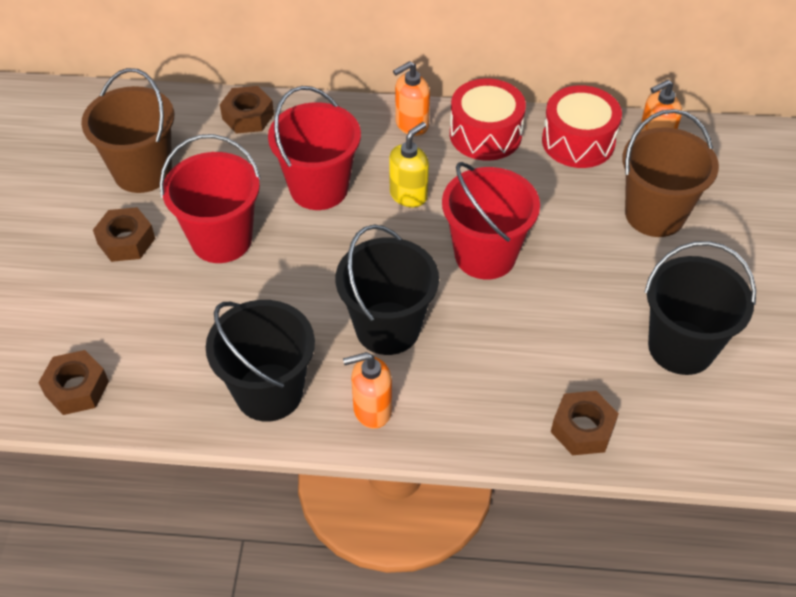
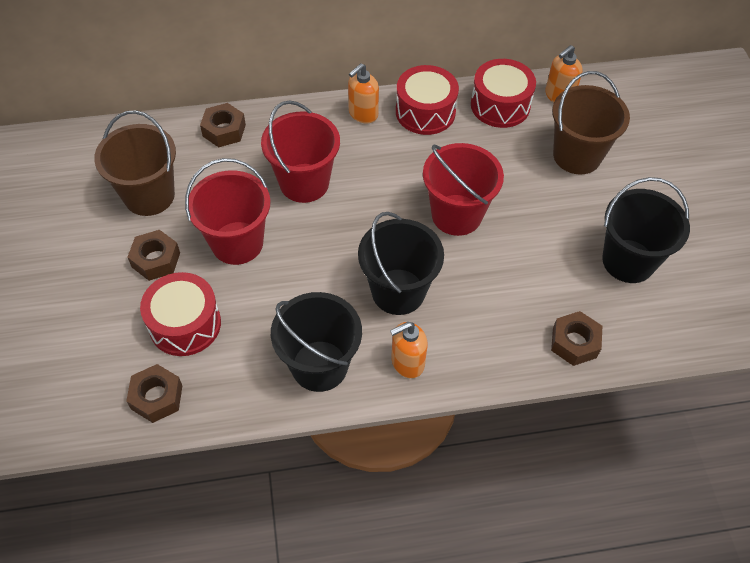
camera: 15 degrees left, 5 degrees up
yellow soap dispenser [389,122,429,207] -> none
none -> red drum [140,272,221,356]

